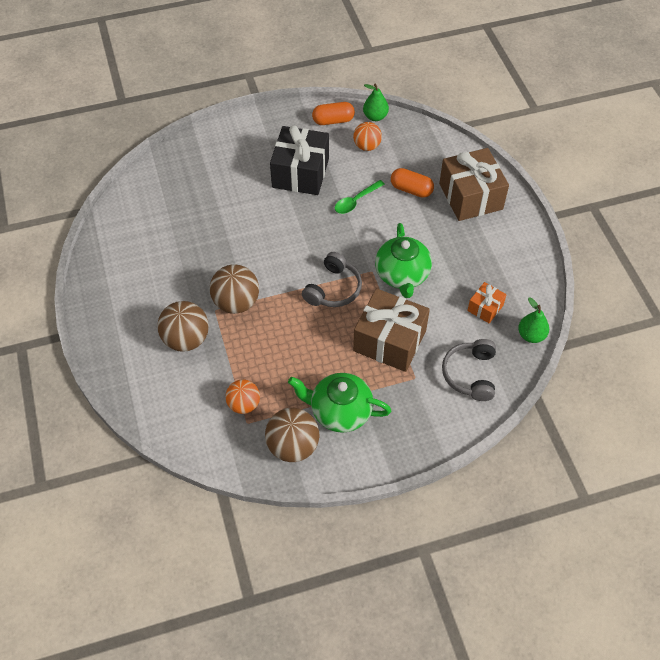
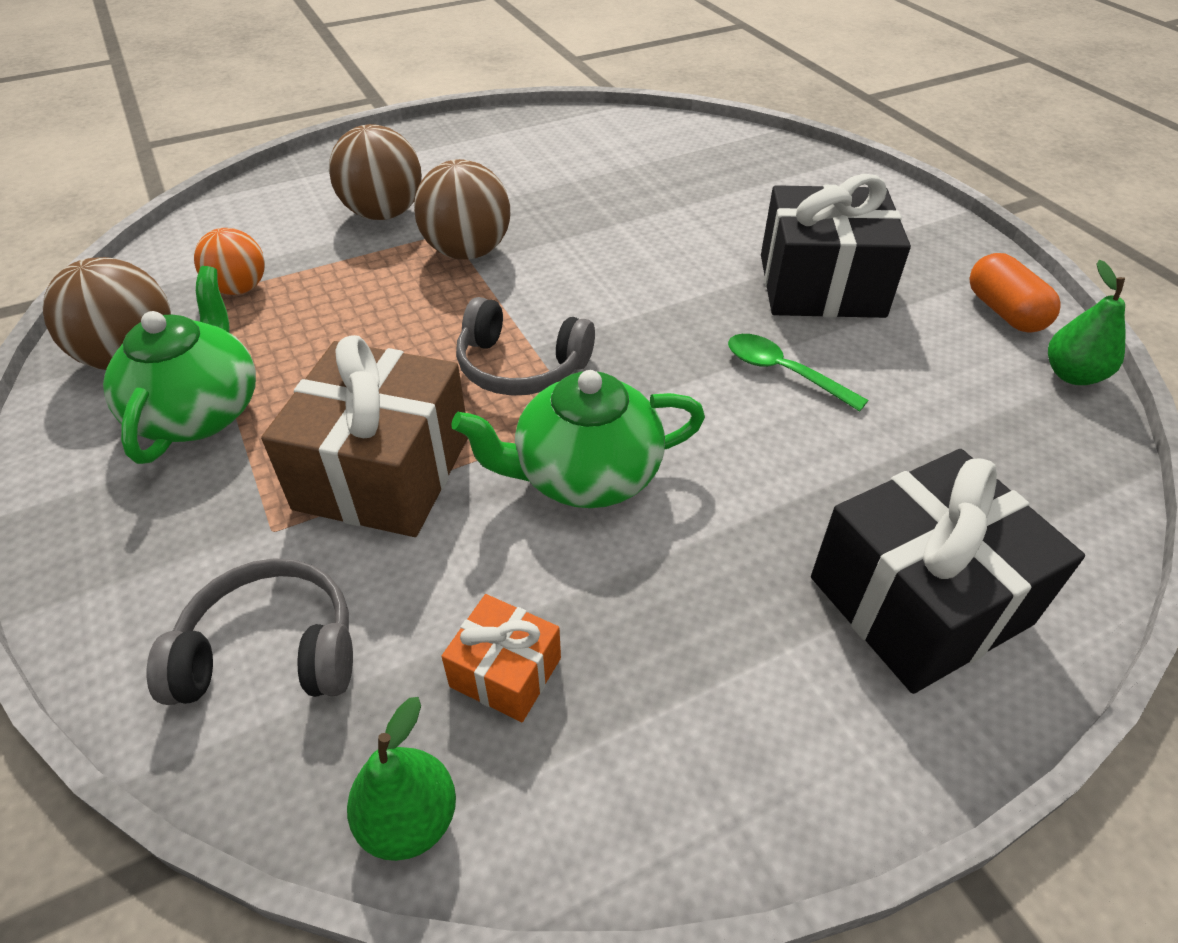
camera: 80 degrees right, 10 degrees down
orange ball [353,122,382,151] -> none
orange capsule [391,168,434,198] -> none
brown gift [439,148,509,221] -> black gift [811,449,1085,694]

